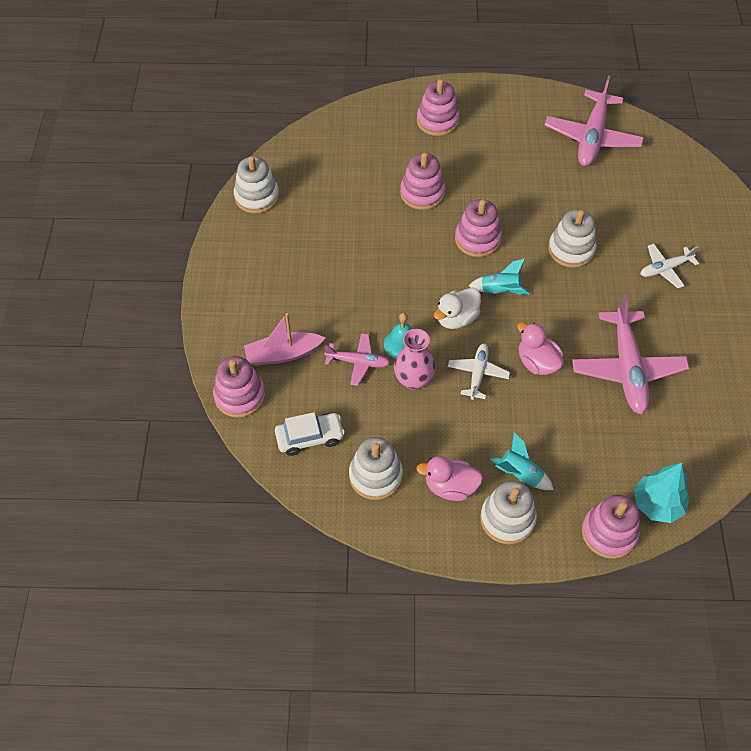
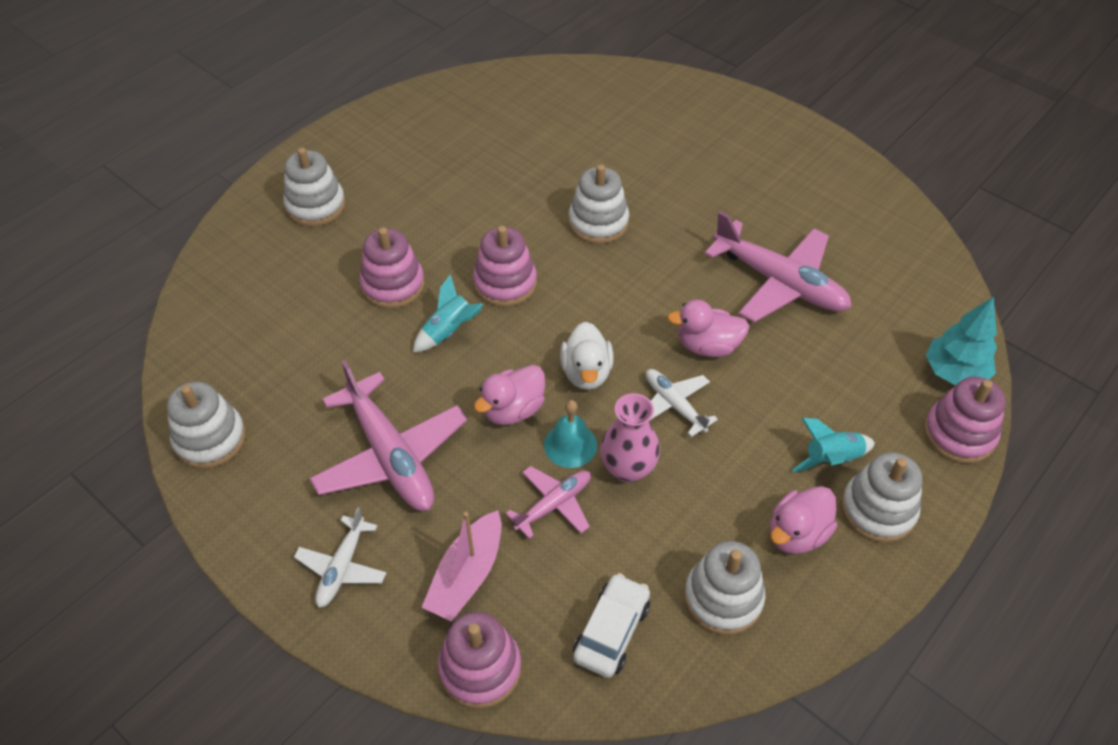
camera: 50 degrees left, 5 degrees down
pink stacking toy [417,79,460,136] -> white stacking toy [283,148,346,226]
turquoise rocket [469,259,531,295] -> turquoise rocket moved to [413,274,483,353]
pink plane [545,76,644,166] -> pink plane moved to [309,360,467,511]
white plane [641,244,699,288] -> white plane moved to [294,507,386,608]
none -> pink duck [474,365,545,425]

